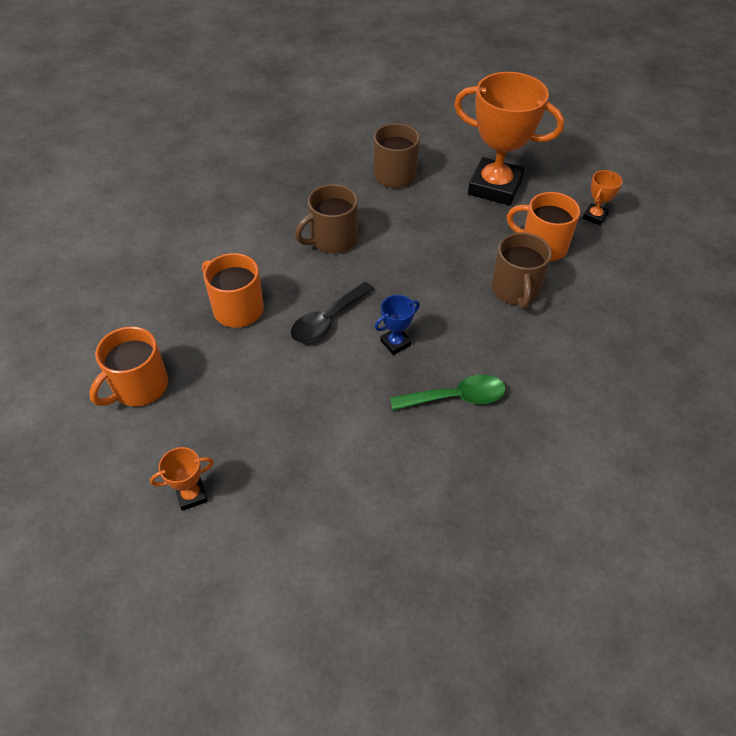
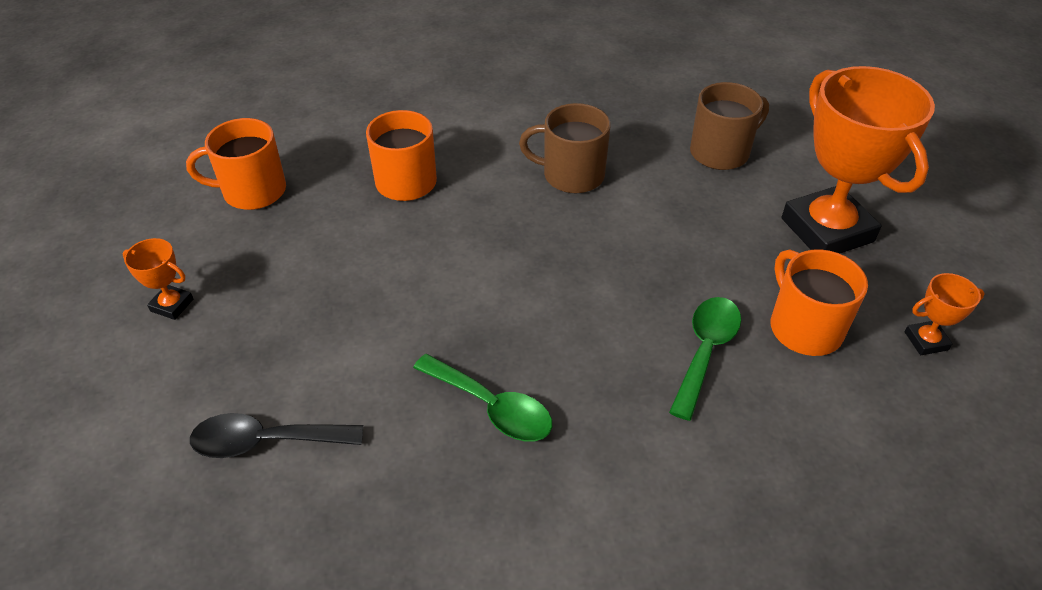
camera: 45 degrees right, 5 degrees down
black spoon [291,282,374,343] -> black spoon moved to [190,413,363,458]
blue trophy [375,295,420,355] -> none
brown mug [491,232,552,309] -> green spoon [669,297,741,421]

